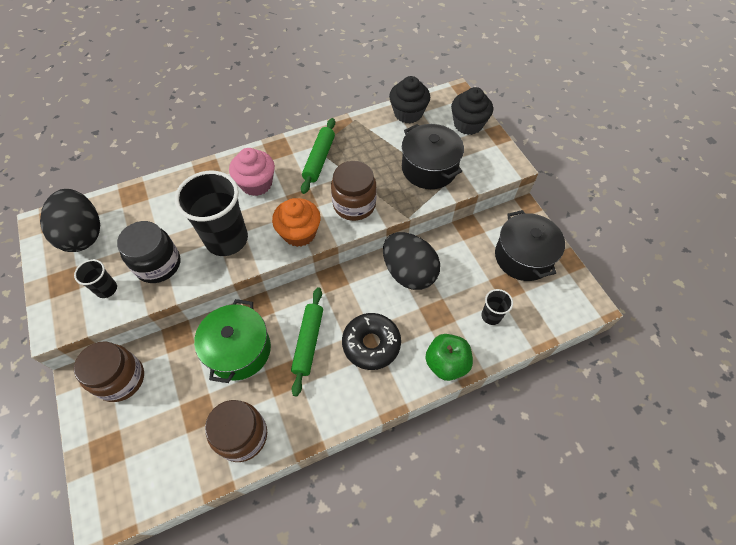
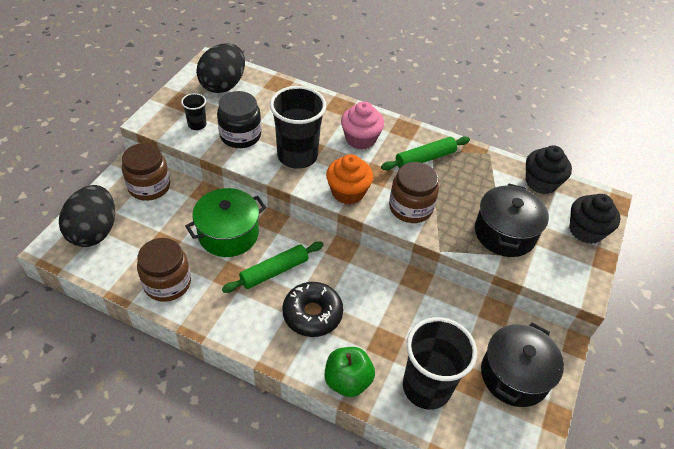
camera: 45 degrees right, 10 degrees down
black egg [383,232,440,290] -> black egg moved to [59,185,115,247]
black cup [481,289,513,325] -> black cup [403,317,477,410], size x2.13

